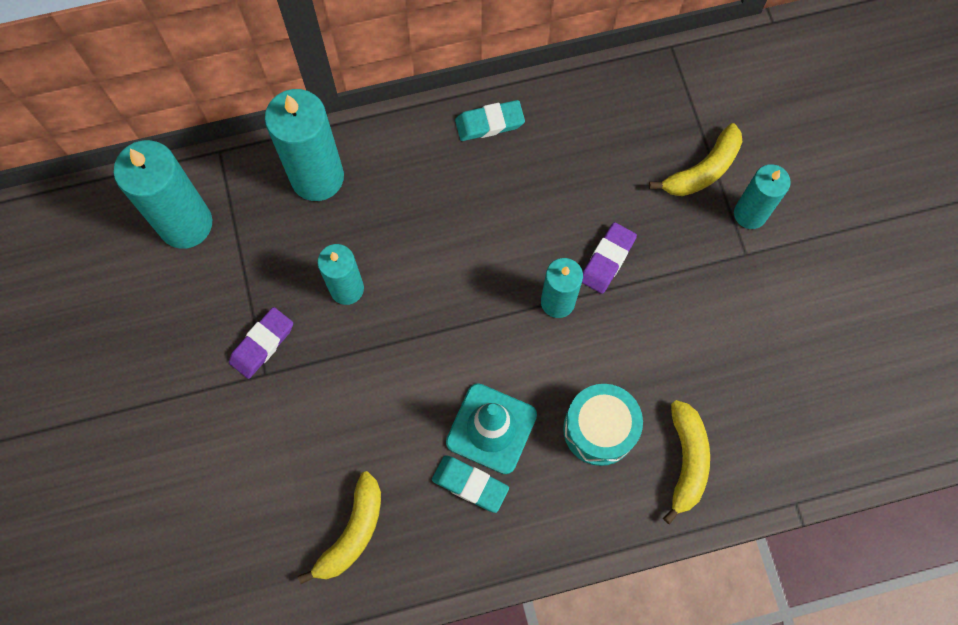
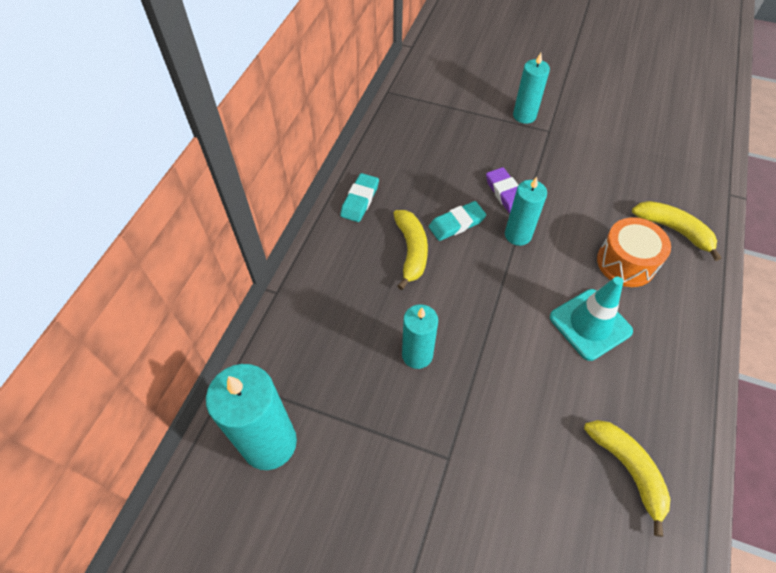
camera: 55 degrees left, 15 degrees down
purple eraser [229,307,293,379] -> none
turquoise candle [265,89,344,201] -> none
turquoise eraser [432,455,509,513] -> turquoise eraser moved to [429,201,486,241]
turquoise drum [563,384,643,466] -> orange drum [597,217,671,287]
yellow banana [649,123,742,196] -> yellow banana moved to [393,210,428,290]

